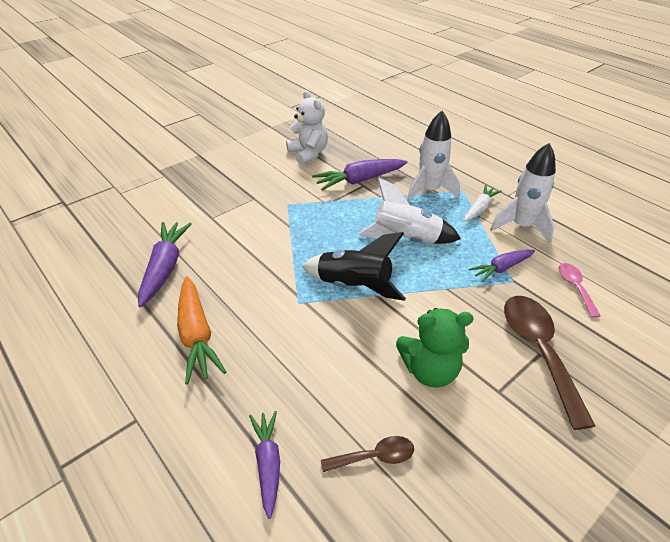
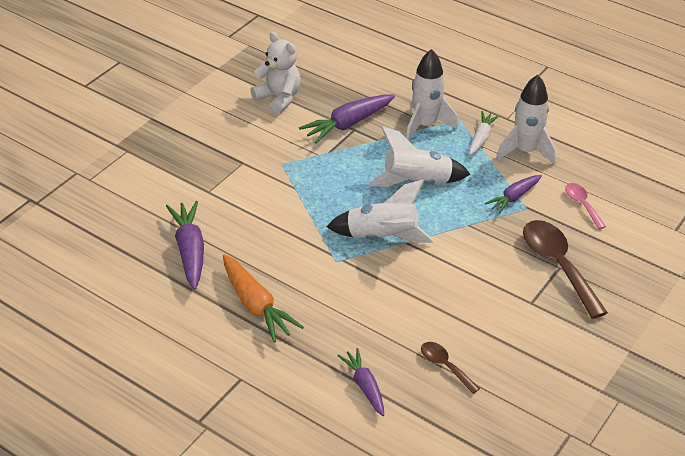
camera: 15 degrees left, 0 degrees up
black rocket [302,232,406,301] -> white rocket [326,180,435,243]
brown spoon [321,436,414,472] -> brown spoon turned 105 degrees counterclockwise [421,342,480,394]
green teddy bear [396,308,474,388] -> none

